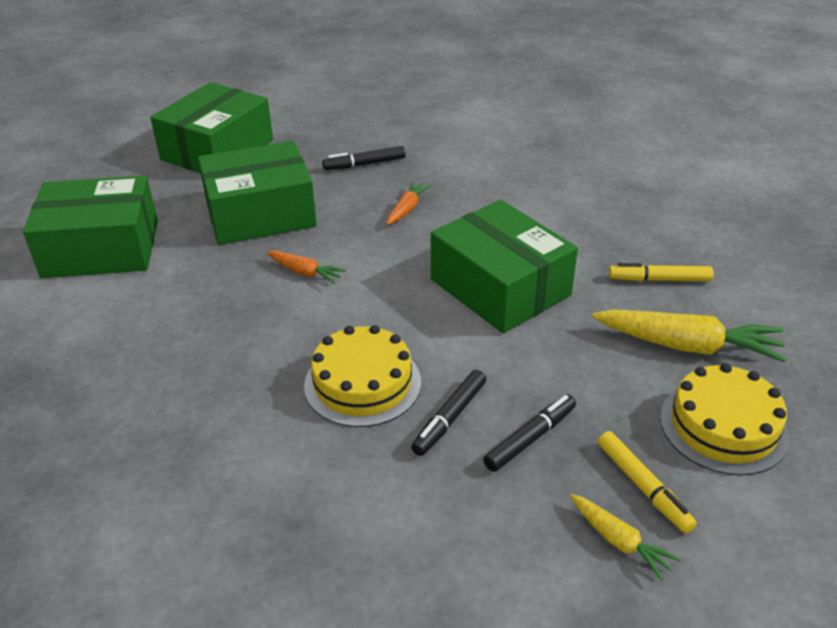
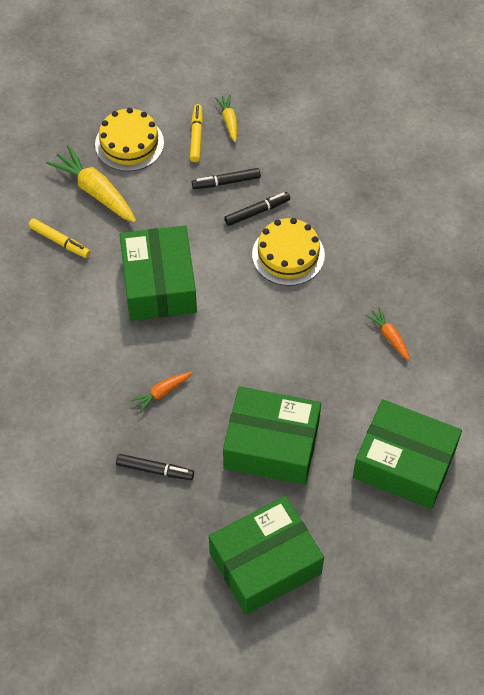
camera: 150 degrees left, 20 degrees up
orange carrot [266,251,346,284] -> orange carrot moved to [366,307,410,361]

